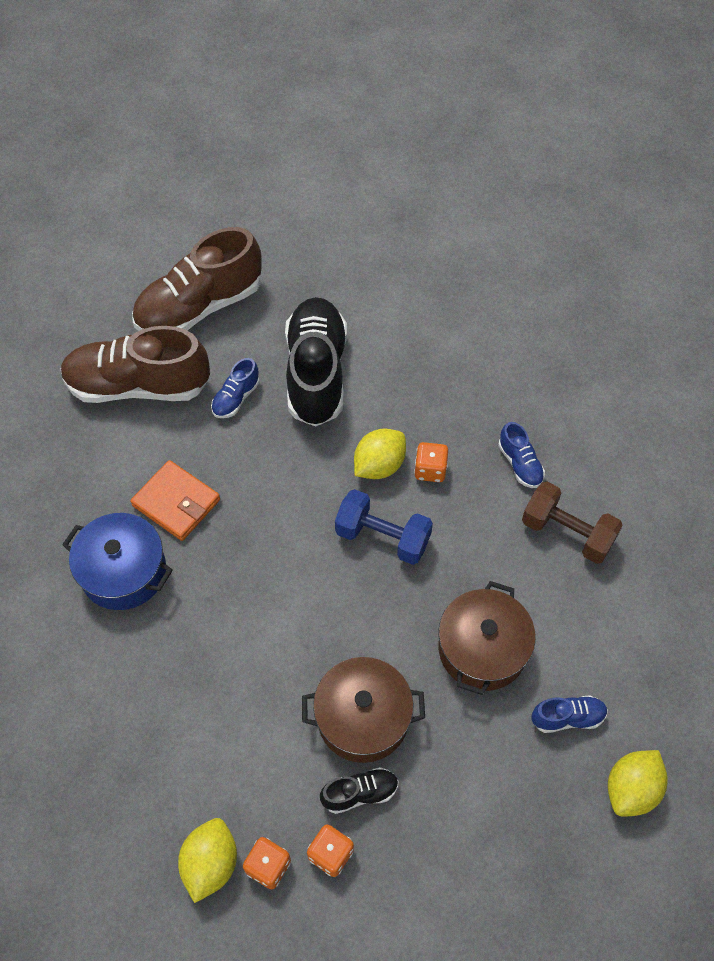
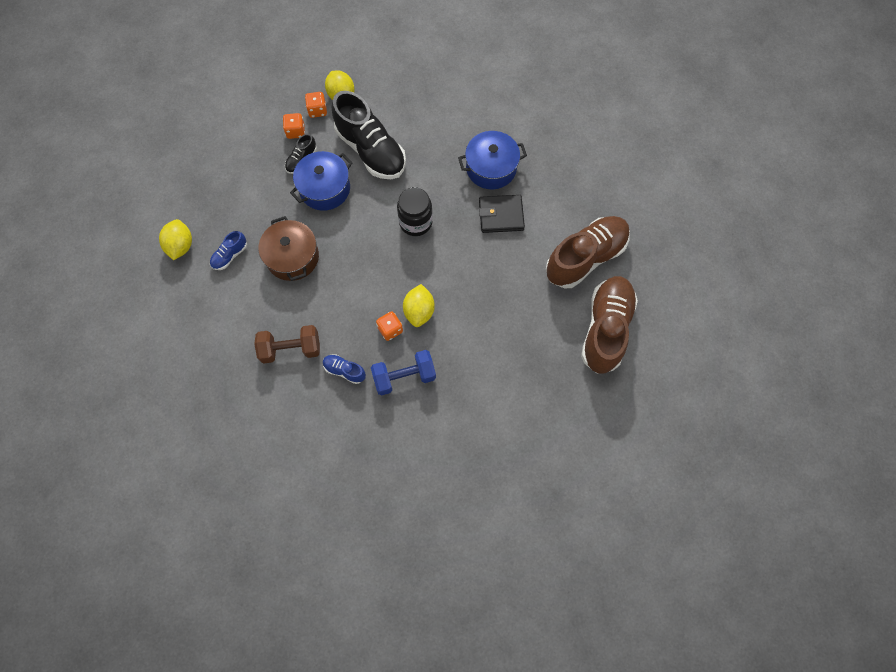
camera: 140 degrees right, 10 degrees up
orange wallet [130,460,220,541] -> black wallet [479,195,525,233]
blue shoe [211,358,260,418] -> none
black shoe [285,297,347,427] -> black shoe moved to [332,91,406,179]
brown pot [302,657,425,763] -> blue pot [290,151,352,211]
blue dumbbell [335,489,433,565] -> blue dumbbell moved to [371,350,436,396]
none -> black jar [397,187,433,236]

